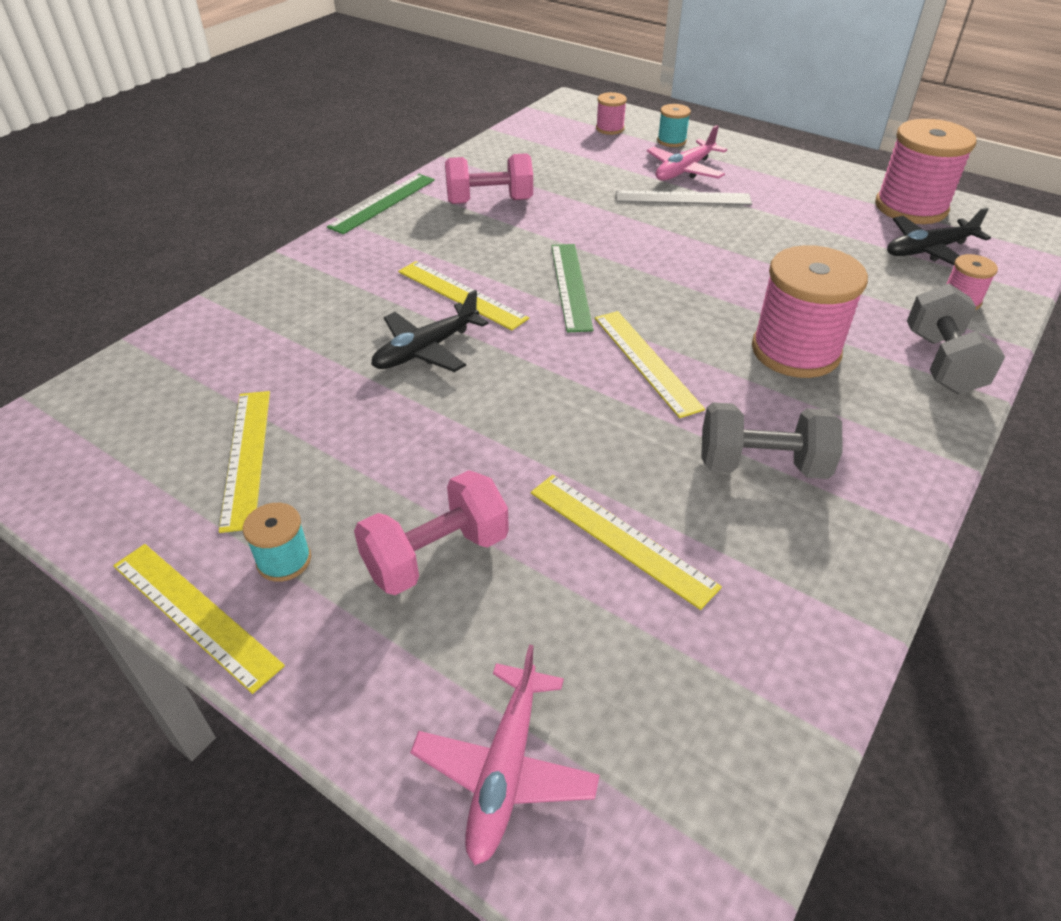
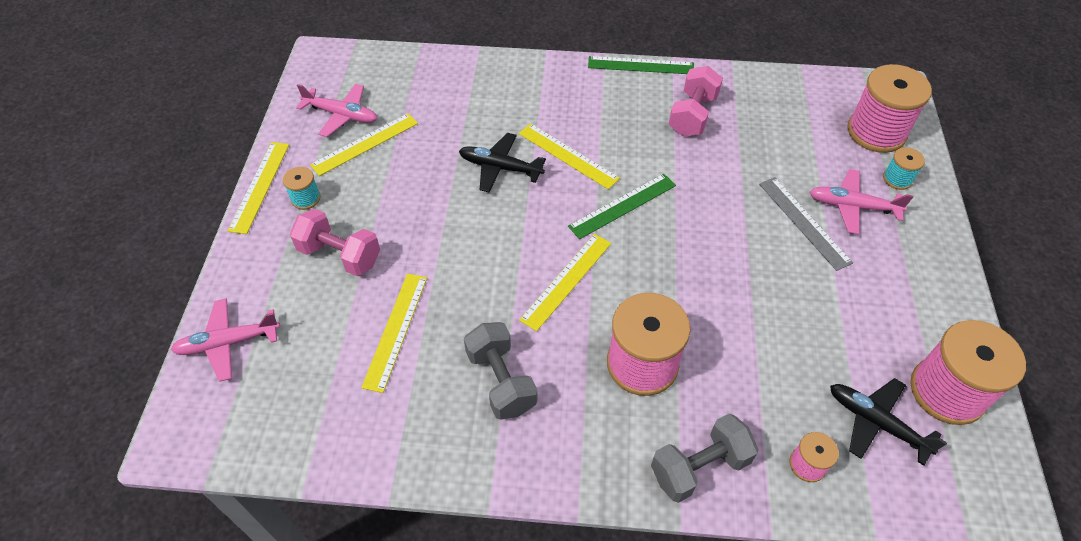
camera: 60 degrees right, 10 degrees up
yellow ruler [398,261,529,330] -> yellow ruler turned 60 degrees counterclockwise [519,123,620,189]
pink dumbbell [445,153,533,204] -> pink dumbbell turned 60 degrees clockwise [669,66,723,136]
pink spool [596,92,627,135] -> pink spool [847,64,932,153], size x2.11
none -> pink plane [296,84,378,137]

